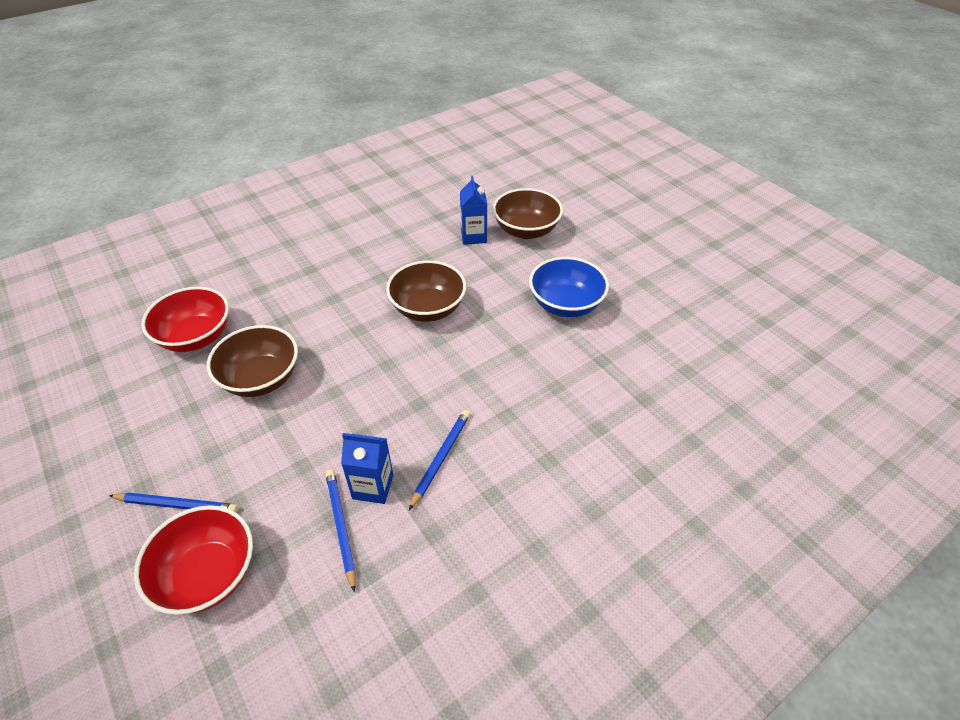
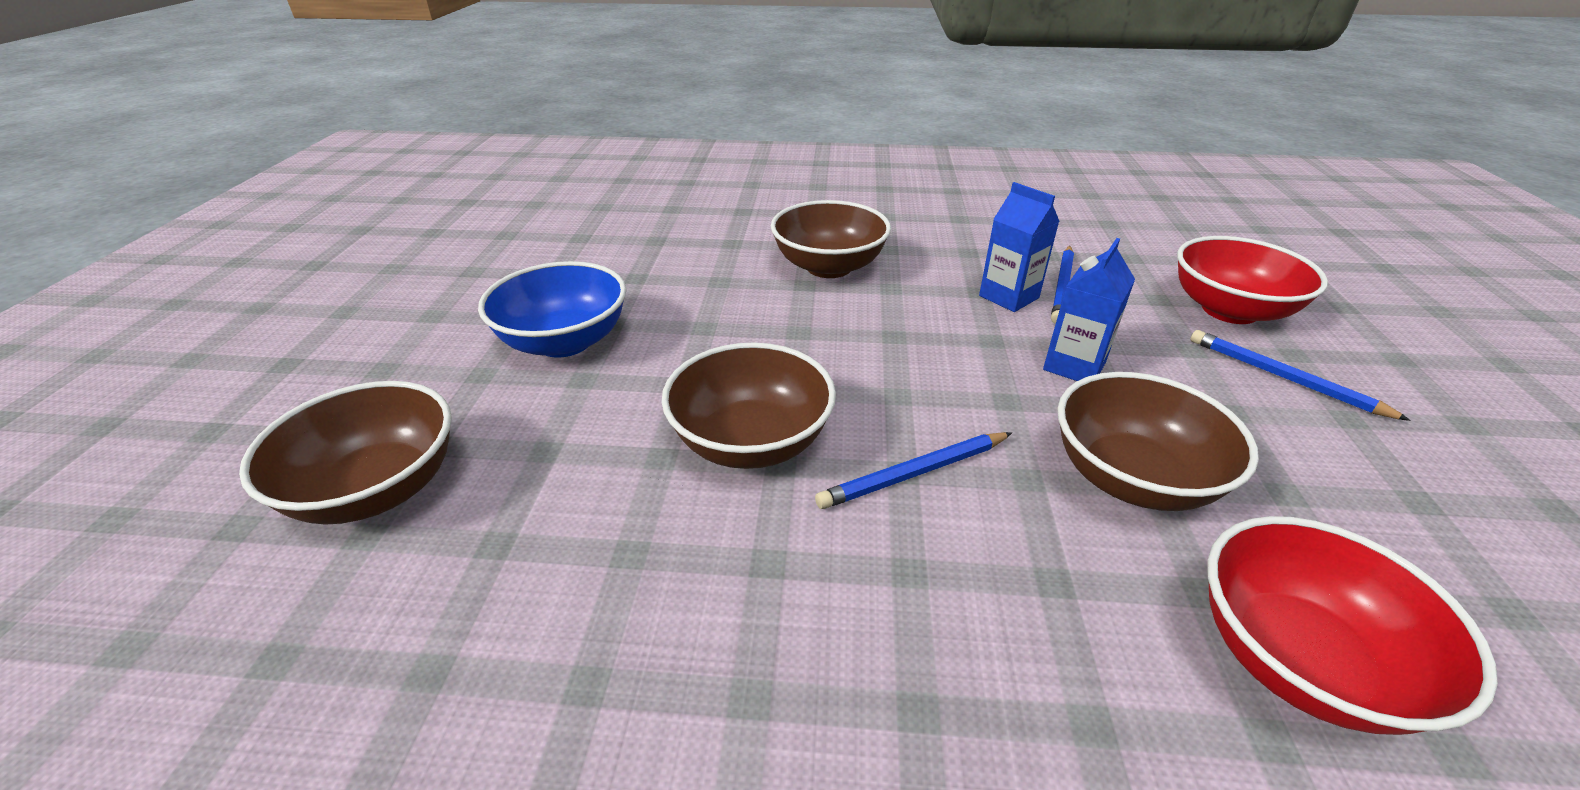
camera: 140 degrees left, 10 degrees down
blue pencil [409,410,470,510] -> blue pencil moved to [815,432,1012,509]
blue carton [460,176,487,245] -> blue carton moved to [1043,238,1135,381]
none -> brown bowl [771,200,891,278]

